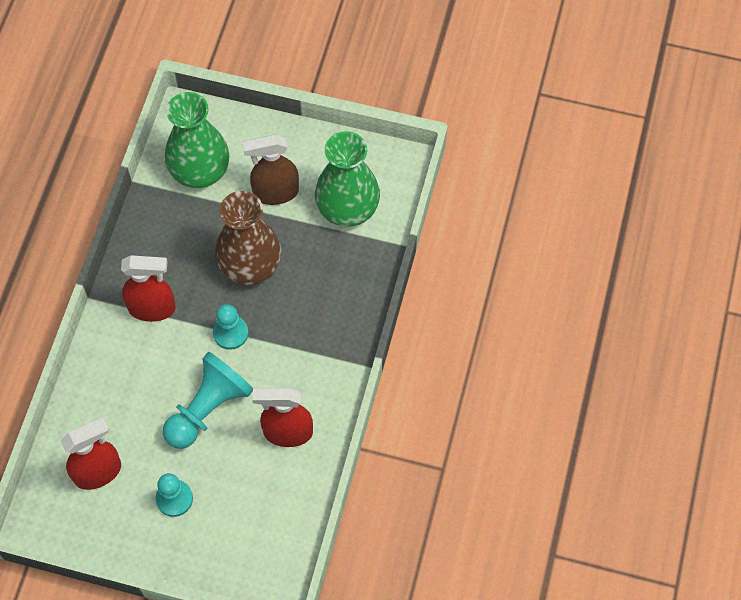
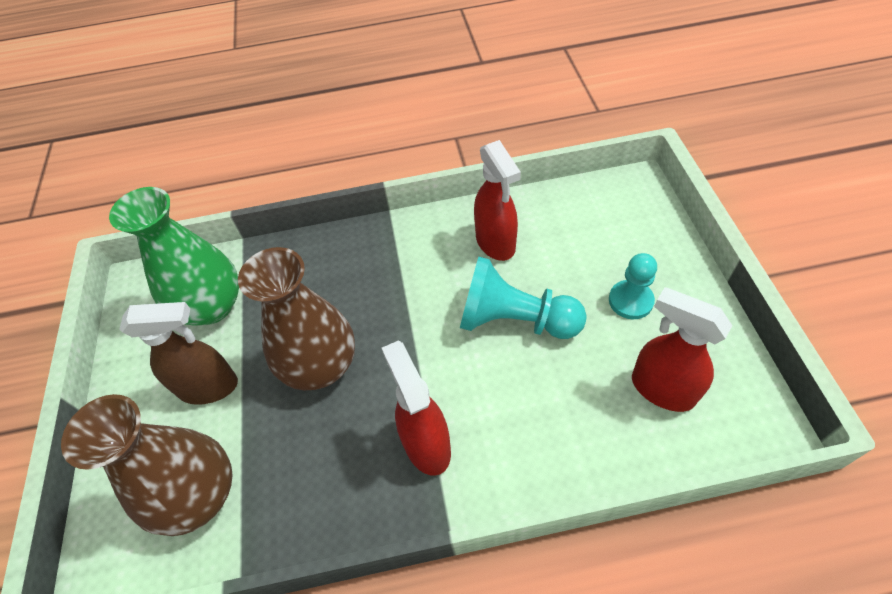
camera: 110 degrees left, 10 degrees down
green vase [165,92,229,188] -> brown vase [61,394,233,536]
turquoise pawn [213,304,248,350] -> none
brown spray bottle [242,134,299,205] -> brown spray bottle turned 60 degrees counterclockwise [119,302,238,405]

